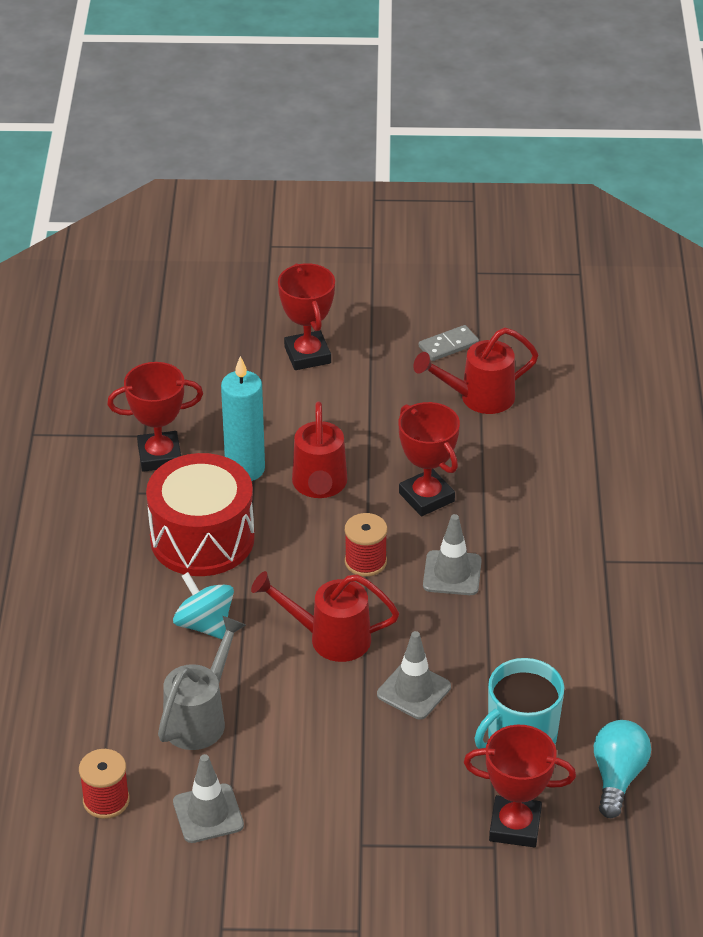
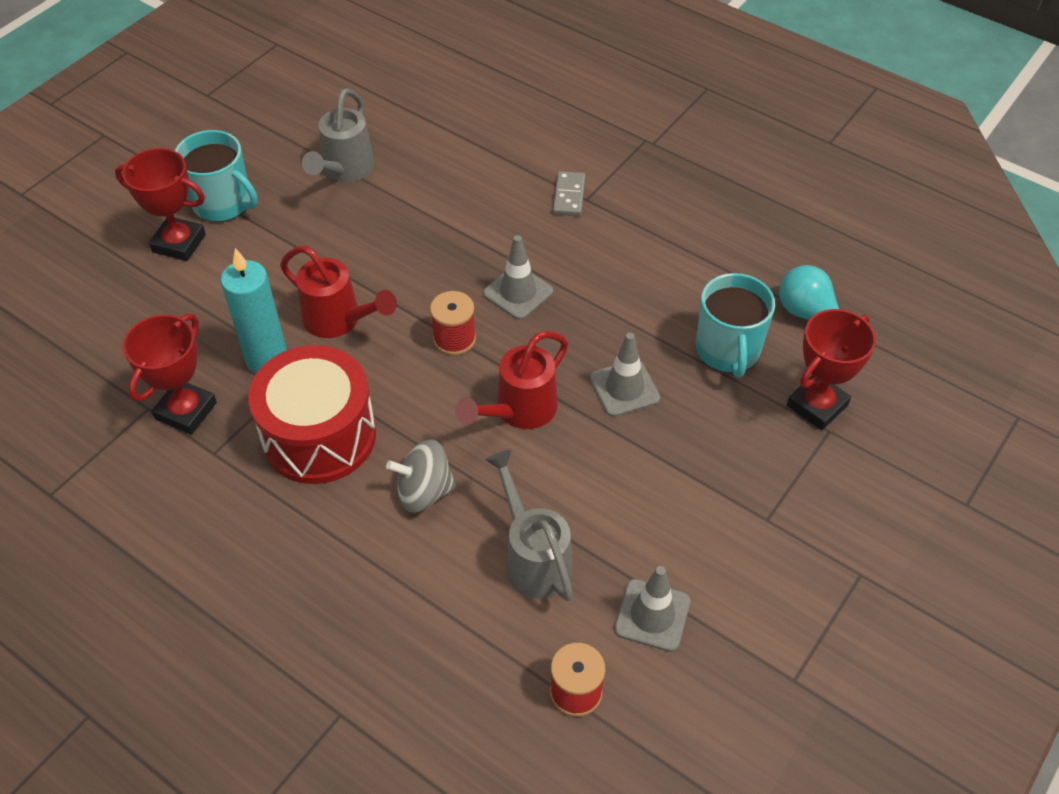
camera: 55 degrees left, 10 degrees up
turquoise spinning top [173,572,234,639] -> grey spinning top [386,439,457,513]
red trophy [398,402,460,516] -> none
red watering can [413,327,539,414] -> grey watering can [302,88,374,182]
grey domino [419,325,479,361] -> grey domino moved to [553,171,585,216]
none -> turquoise mug [175,130,258,222]

